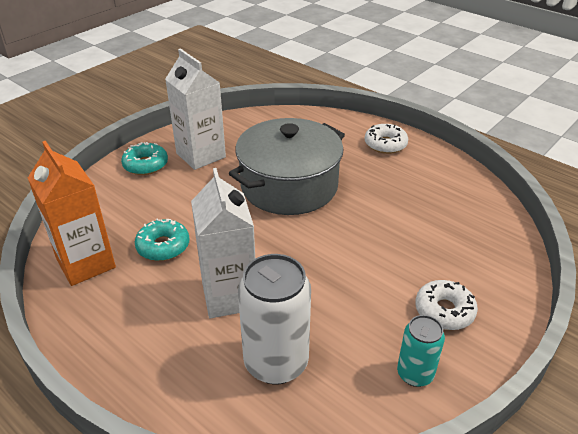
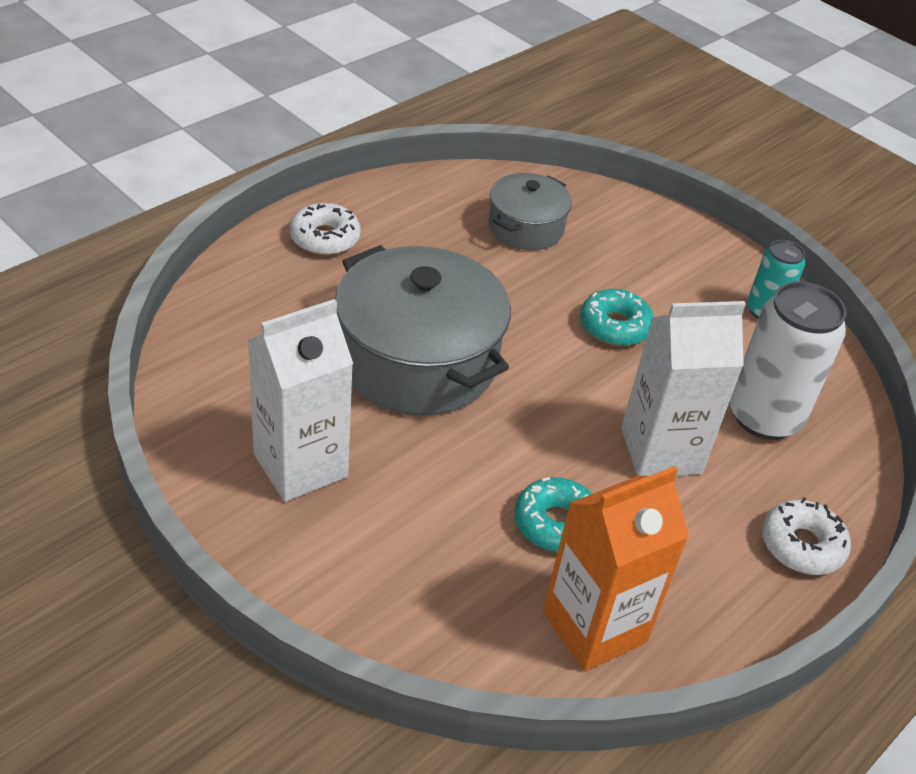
camera: 90 degrees left, 5 degrees up
turquoise donut [121,142,168,175] -> turquoise donut moved to [580,289,654,346]
white donut [415,280,478,330] -> white donut moved to [762,497,851,575]
none -> grey pot [488,173,572,250]

